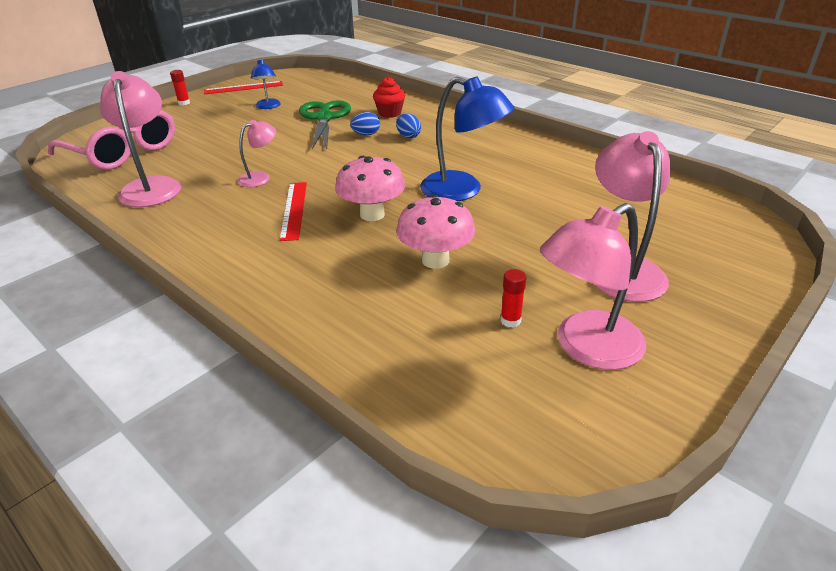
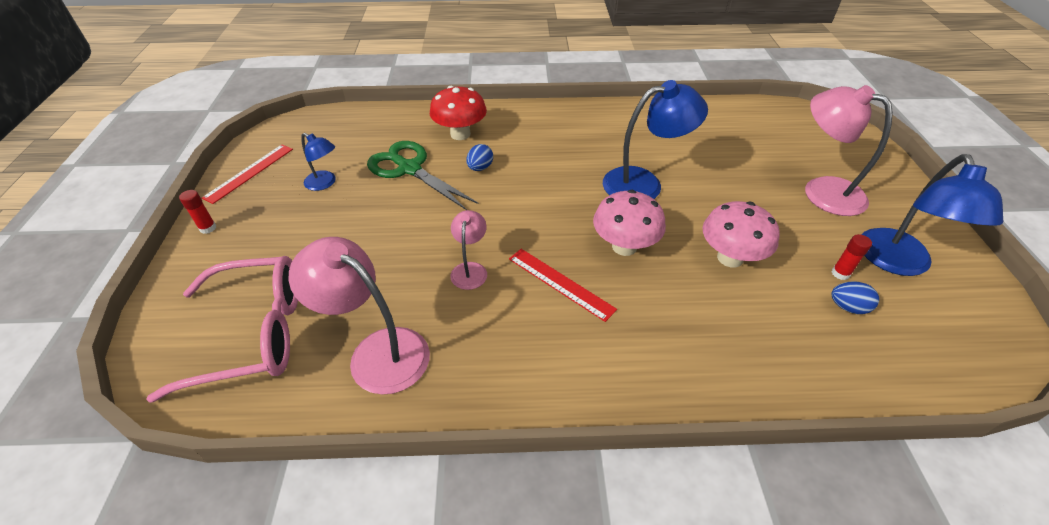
camera: 45 degrees left, 10 degrees up
red cupcake [373,77,405,118] -> red mushroom [430,86,487,140]
blue egg [396,113,421,138] -> blue egg moved to [831,281,879,314]
pink lamp [540,203,646,370] -> blue lamp [861,154,1003,276]

